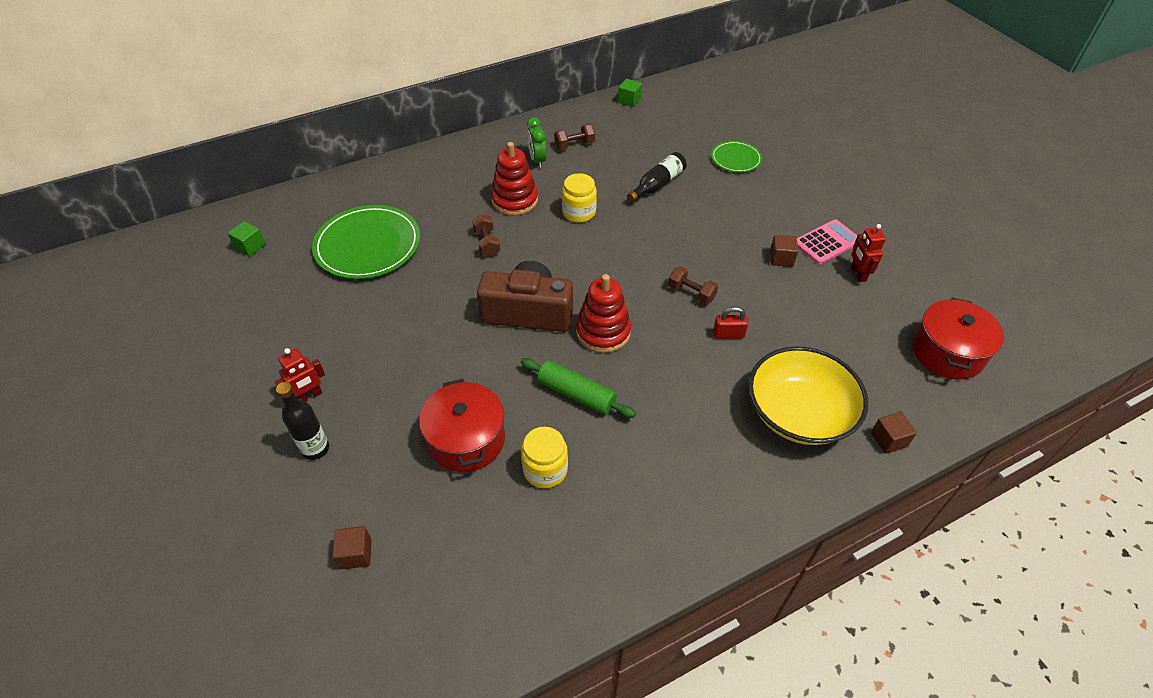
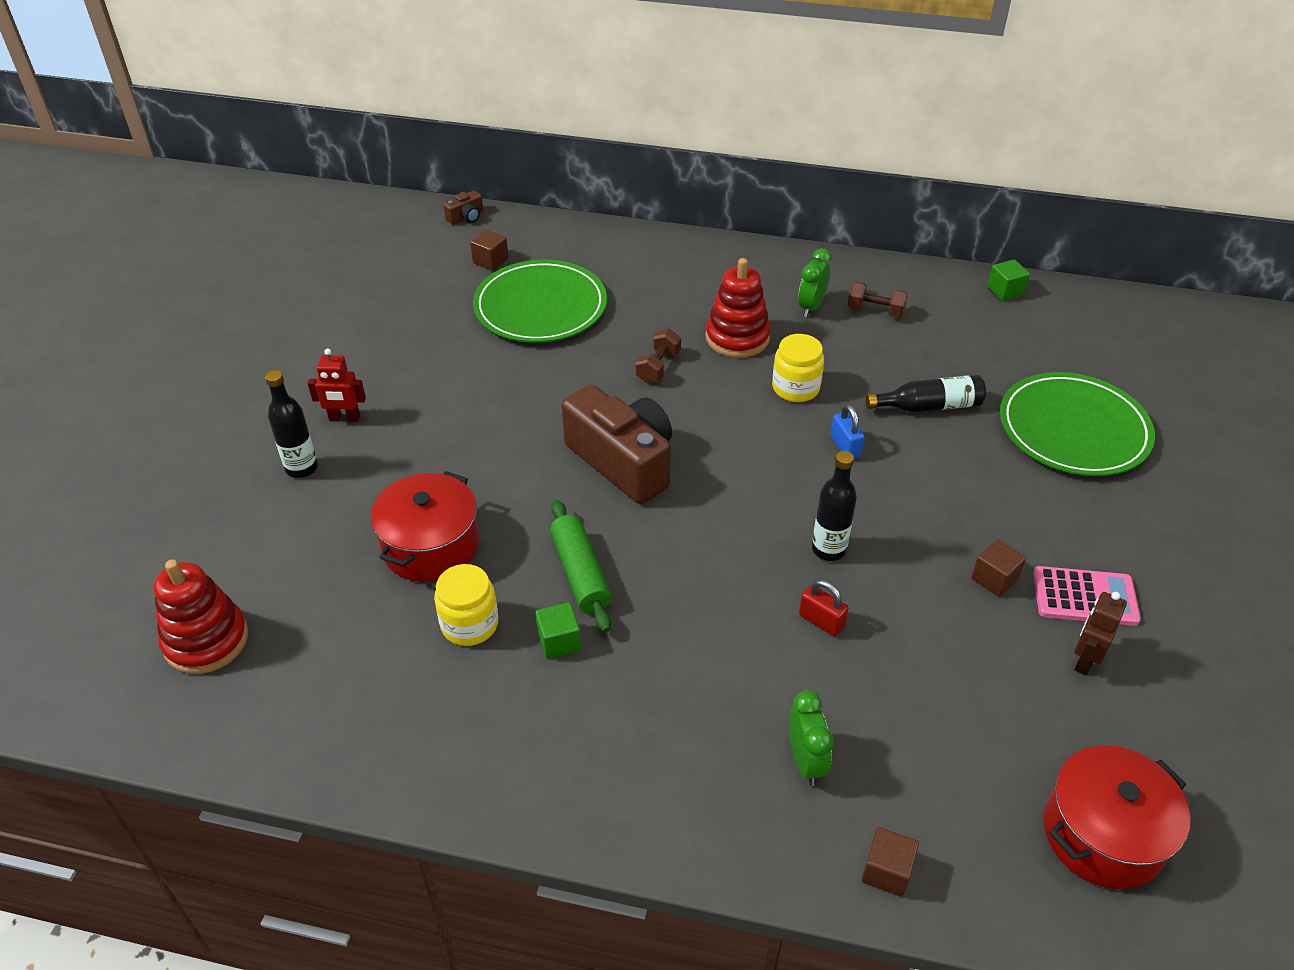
camera: 40 degrees right, 5 degrees down
green cube [228,221,266,257] -> green cube moved to [535,602,581,659]
brown cube [333,526,372,570] -> brown cube moved to [470,230,509,271]
red stacking toy [576,274,631,353] -> red stacking toy moved to [154,559,248,674]
brown dumbbell [668,266,718,305] -> black bottle [812,451,857,561]
green plate [711,141,762,172] -> green plate [1000,372,1155,476], size x1.87
yellow bowl [748,346,868,445] -> green clock [789,690,834,786]
red robot [851,224,886,282] -> brown robot [1074,592,1127,675]
none -> brown camera [443,190,483,225]
none -> blue padlock [831,404,865,458]

